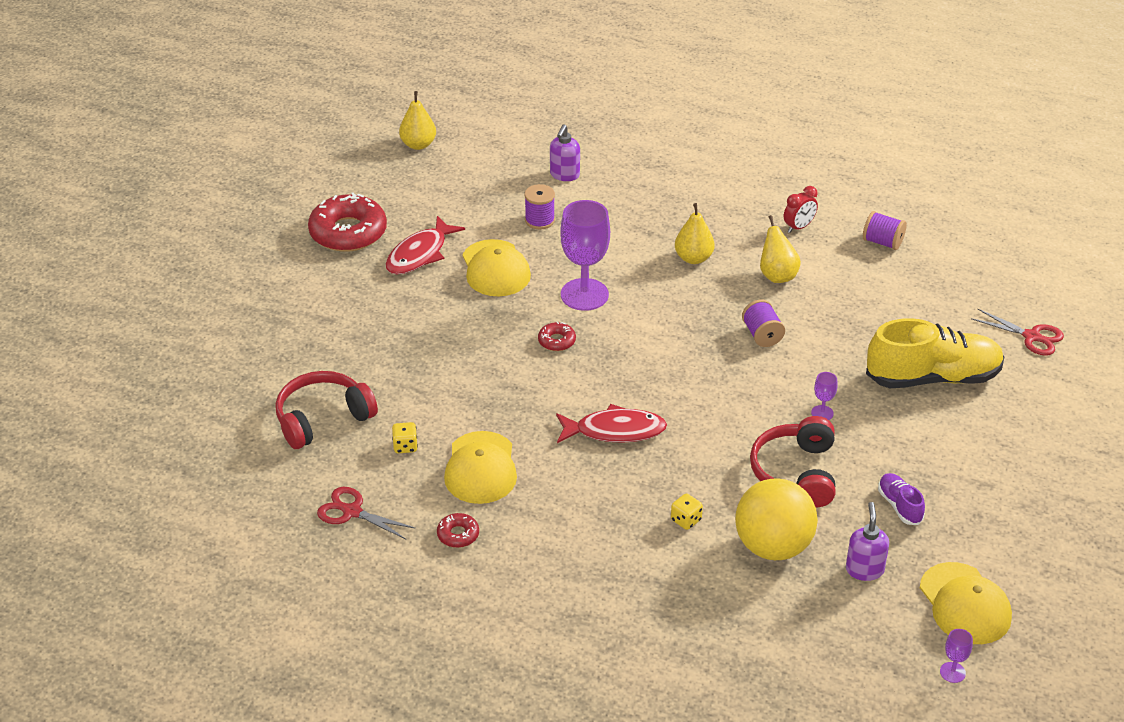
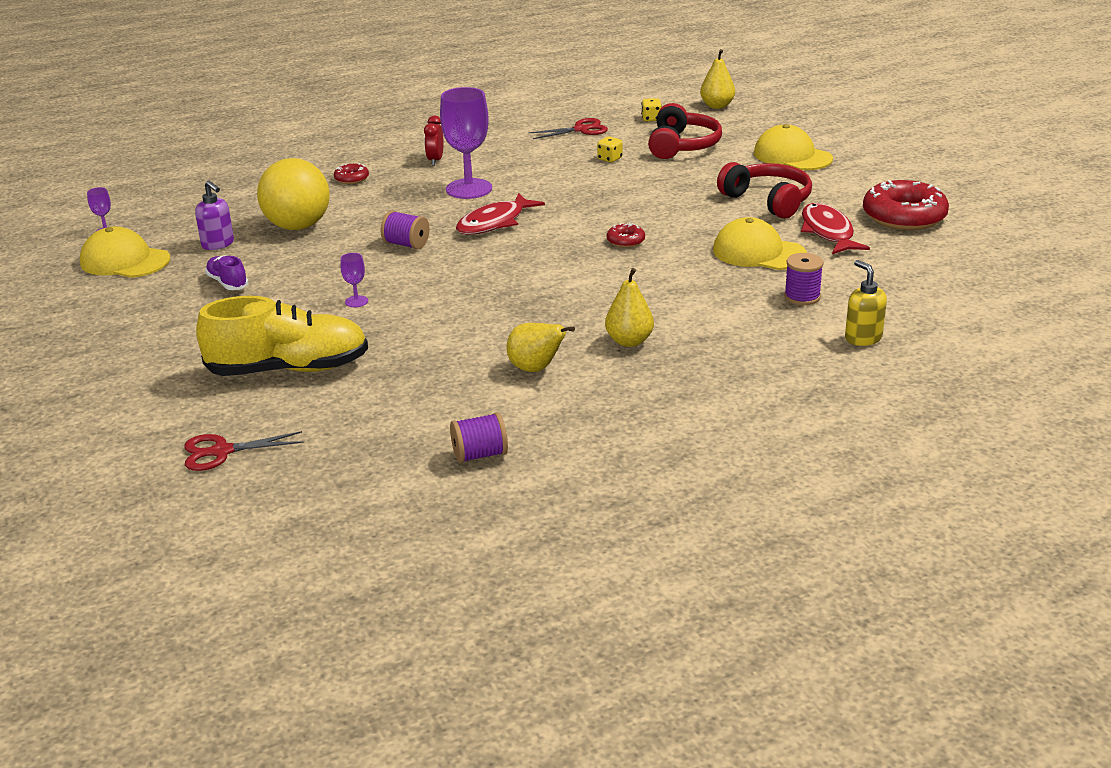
camera: 135 degrees right, 10 degrees down
yellow pear [399,91,436,150] -> yellow pear moved to [700,49,735,109]
red donut [437,513,479,548] -> red donut moved to [334,163,369,184]
yellow cap [444,431,517,504] -> yellow cap moved to [754,124,833,170]
purple soap dispenser [550,124,580,181] -> yellow soap dispenser [845,260,887,346]
purple goblet [560,200,610,311] -> purple goblet moved to [440,87,492,199]
yellow dice [671,493,703,530] -> yellow dice moved to [641,98,662,121]
purple spool [742,299,785,347] -> purple spool moved to [380,211,429,249]
red headphones [750,416,836,507] -> red headphones moved to [717,162,812,219]
red clock [784,186,818,233] -> red clock moved to [424,116,444,166]
yellow shoe [866,318,1005,388] -> yellow shoe turned 135 degrees counterclockwise [196,296,368,376]
purple shoe [878,473,925,525] -> purple shoe turned 150 degrees counterclockwise [205,255,248,290]

